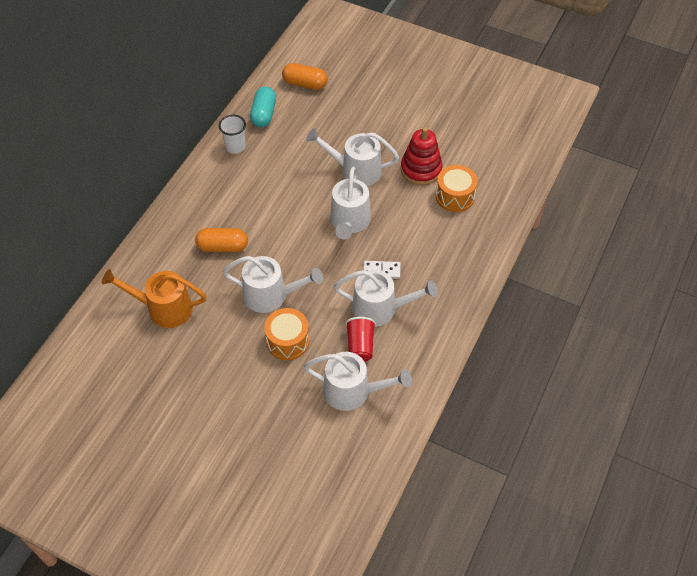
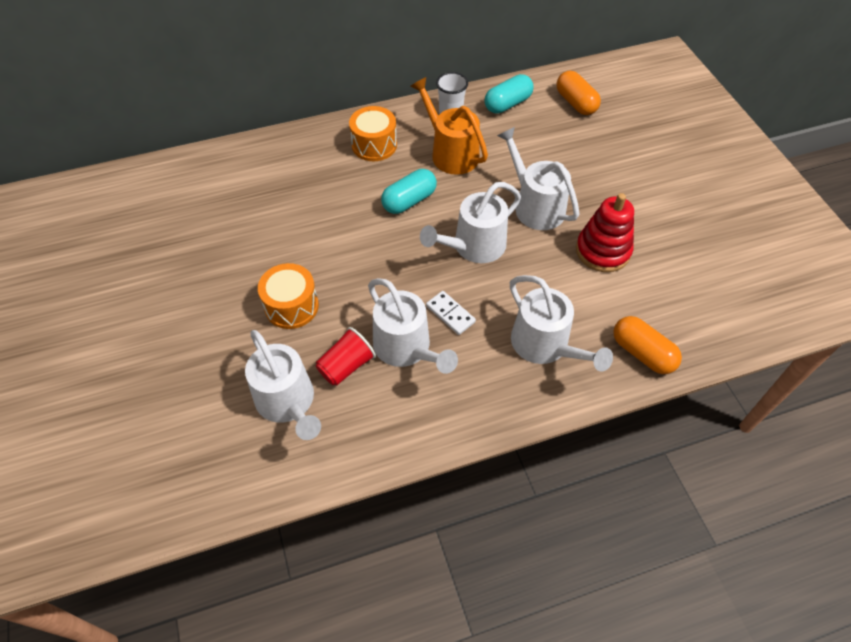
camera: 45 degrees right, 0 degrees up
orange watering can [102,269,207,328] -> orange watering can moved to [410,77,488,175]
orange capsule [195,228,248,252] -> orange capsule moved to [613,316,682,374]
white watering can [223,256,323,313] -> white watering can moved to [510,275,613,372]
orange drum [436,165,478,212] -> orange drum moved to [349,106,397,161]
none -> turquoise capsule [381,169,437,214]

